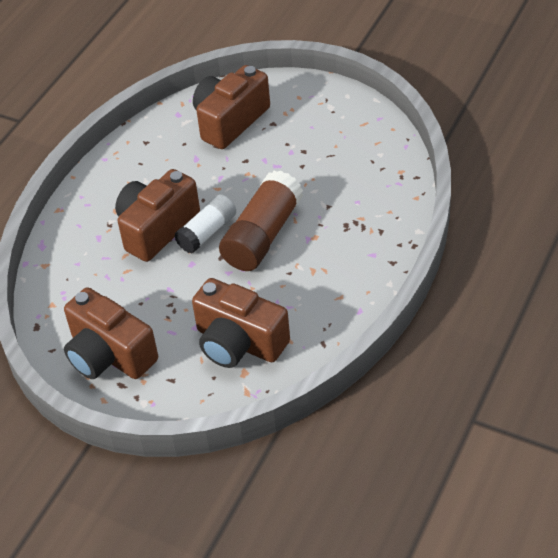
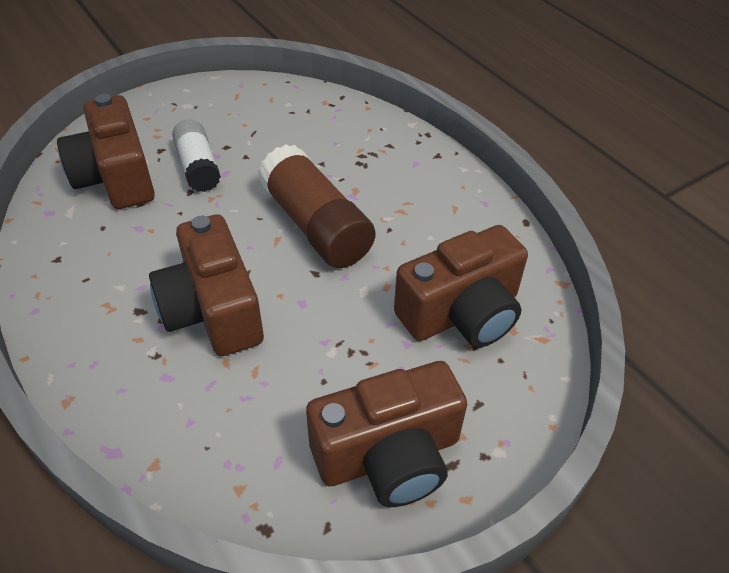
camera: 65 degrees left, 0 degrees up
white glue stick [174,194,236,254] -> white glue stick moved to [172,119,221,192]

